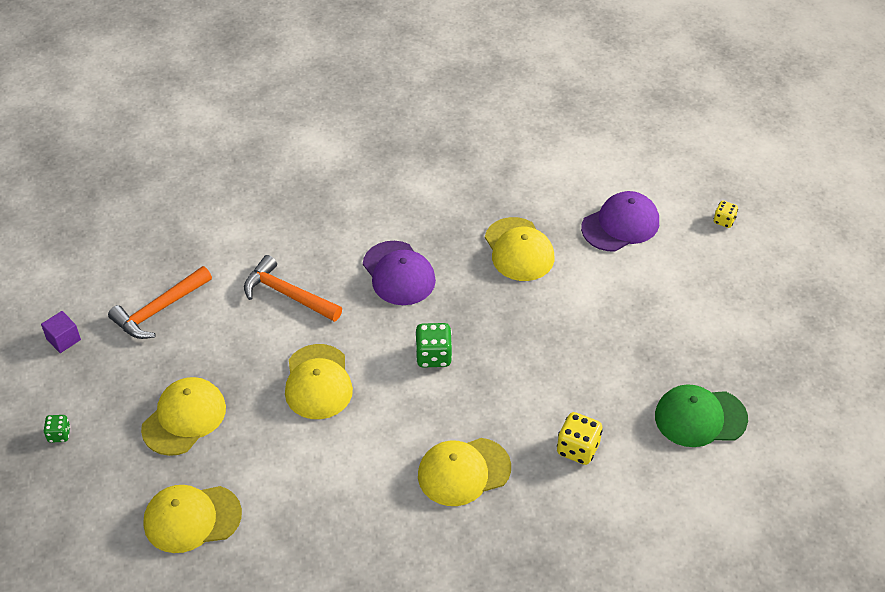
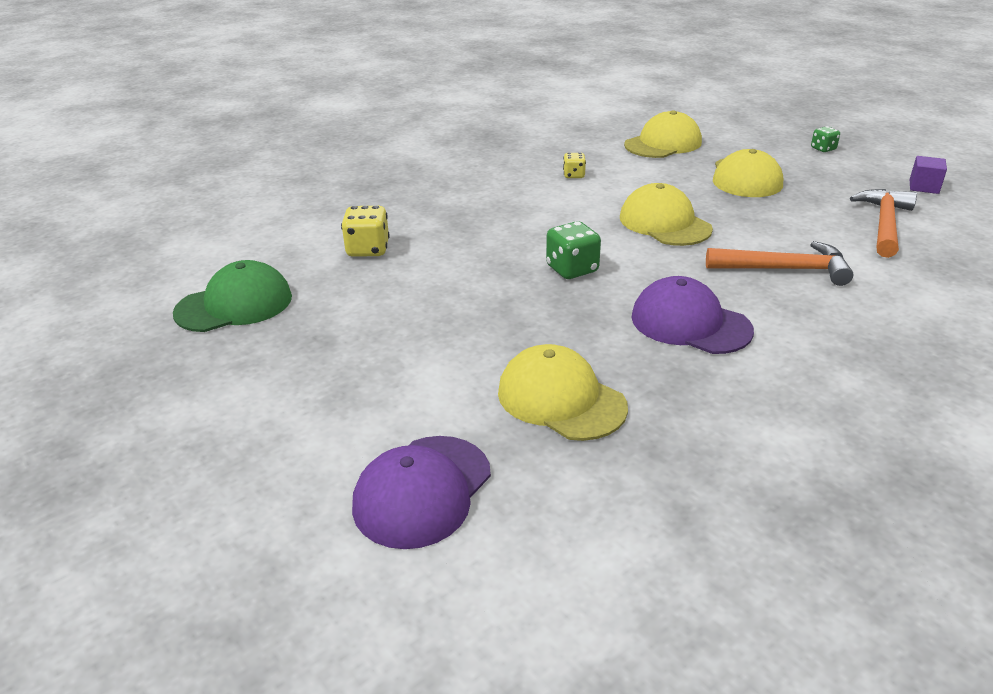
camera: 155 degrees right, 15 degrees down
yellow cap [418,438,511,506] -> none
yellow dice [714,201,738,228] -> yellow dice moved to [563,153,586,178]

